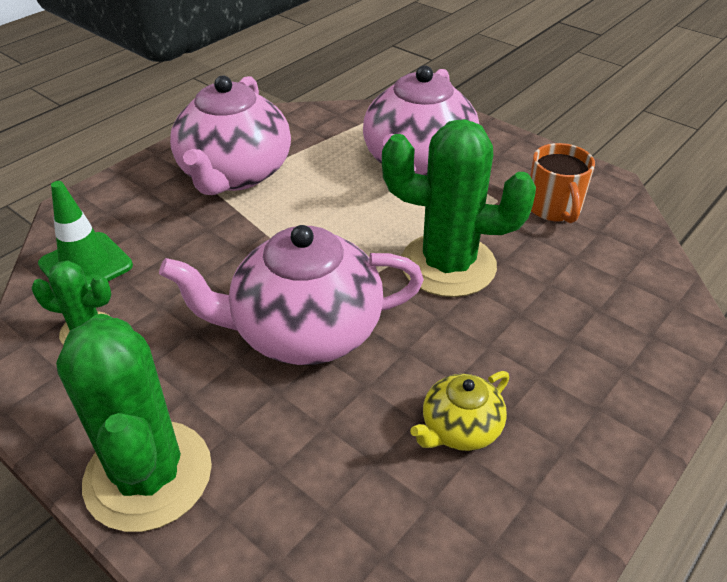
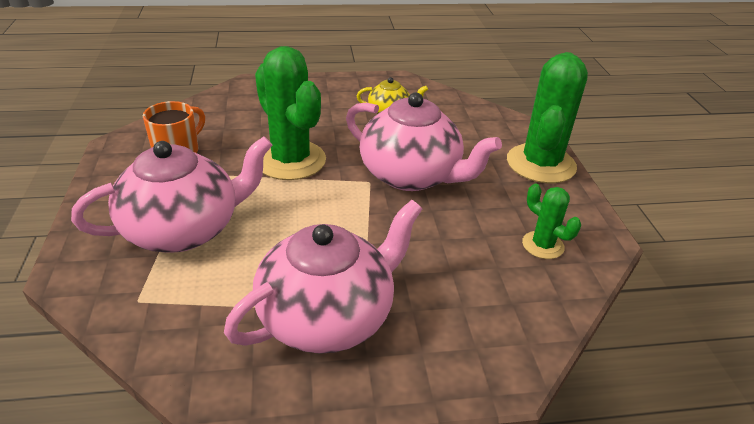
camera: 140 degrees left, 5 degrees down
green traffic cone [38,181,133,290] -> none

